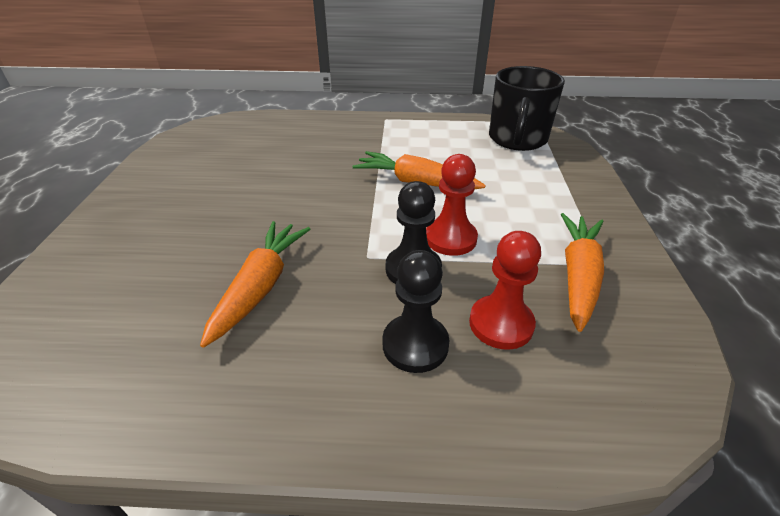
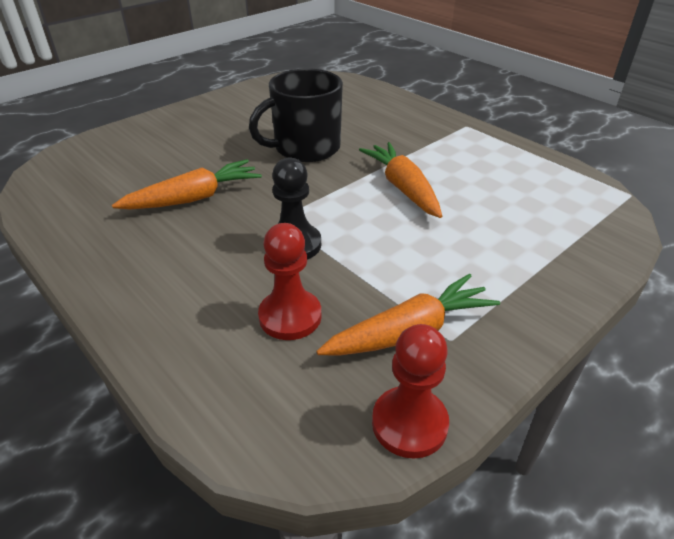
camera: 45 degrees right, 0 degrees up
black pawn [382,250,450,373] -> none
red pawn [426,154,478,256] -> red pawn moved to [372,324,449,459]
black mug [489,66,565,151] -> black mug moved to [249,68,343,162]

